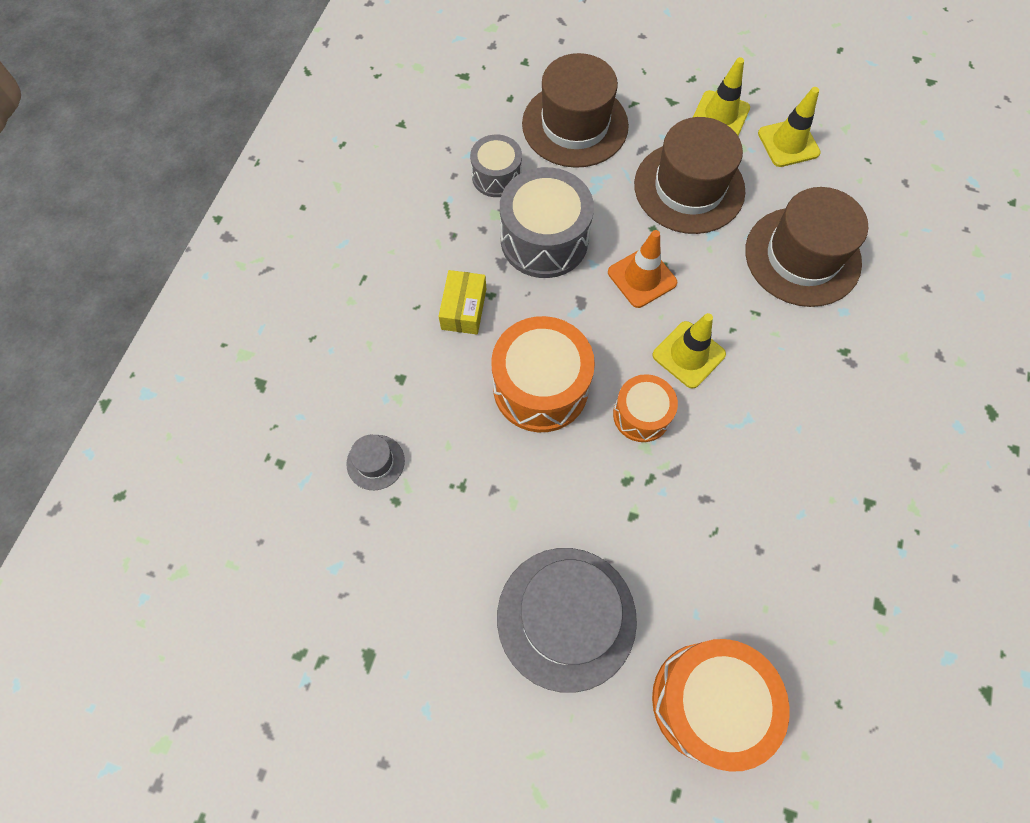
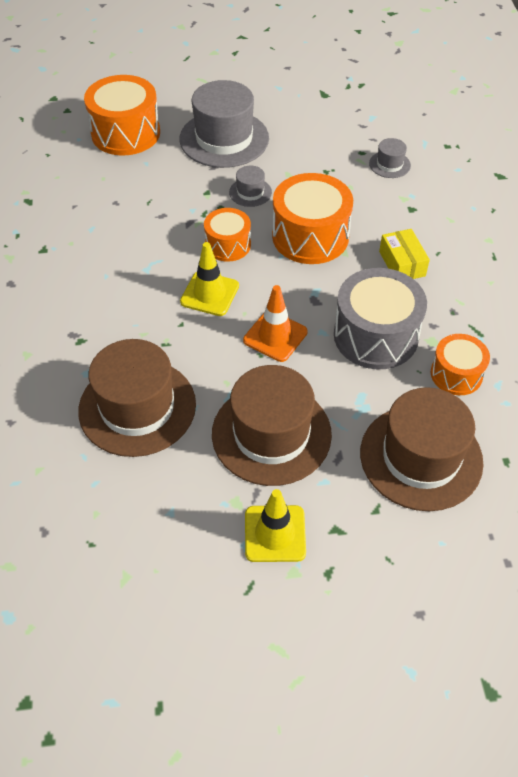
camera: 155 degrees right, 15 degrees down
grey drum [470,135,522,197] -> orange drum [431,334,490,395]
yellow traffic cone [758,87,821,167] -> none
none -> grey hat [229,166,272,207]

